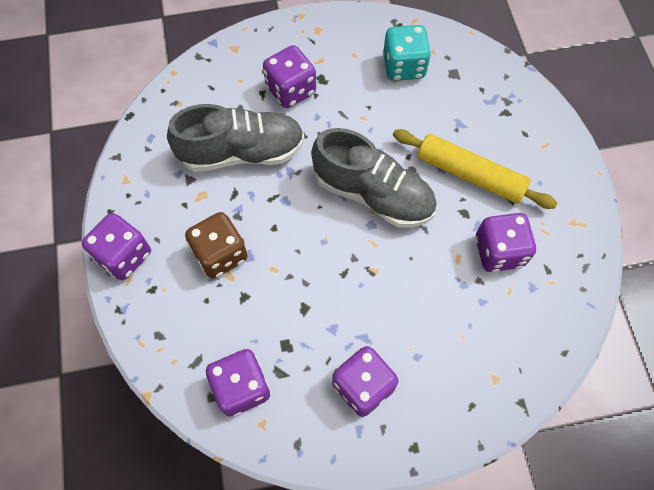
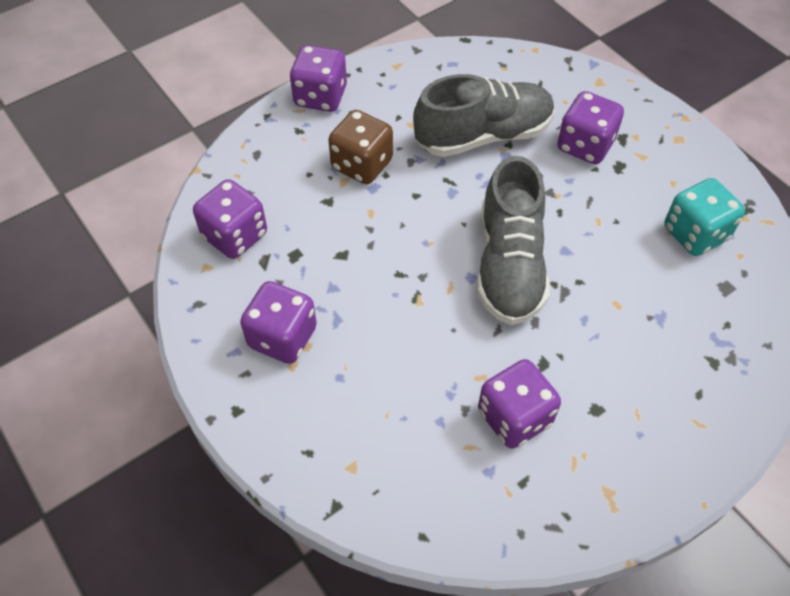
camera: 65 degrees right, 10 degrees down
grey shoe [167,104,305,172] -> grey shoe turned 75 degrees counterclockwise [413,74,555,157]
yellow rolling pin [393,129,557,209] -> none

